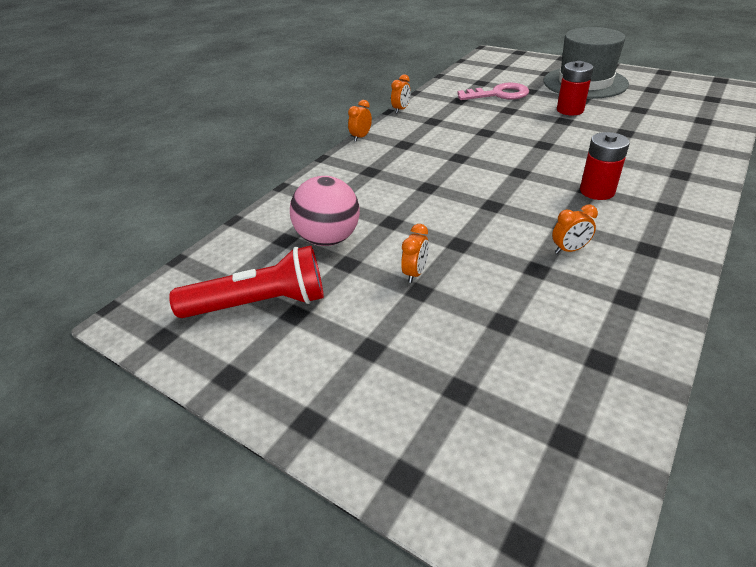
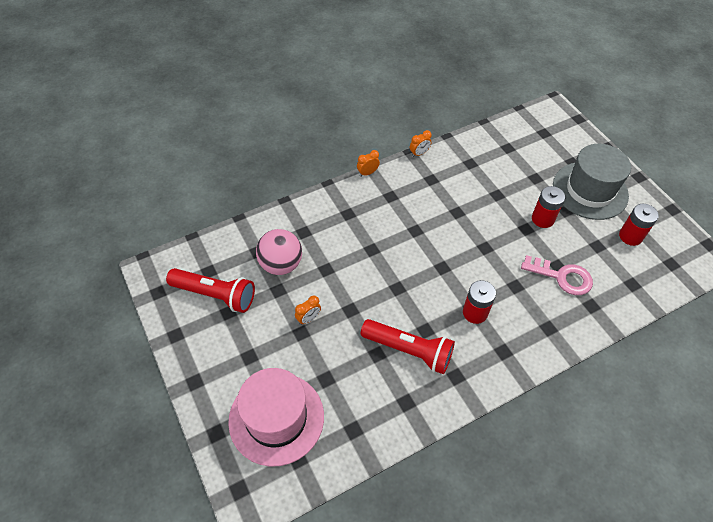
camera: 25 degrees right, 15 degrees up
pink key [457,83,529,100] -> pink key moved to [521,255,593,295]
orange clock [552,205,598,254] -> red flashlight [361,319,455,374]
none -> pink hat [228,368,324,467]
none -> red battery [619,204,659,246]

